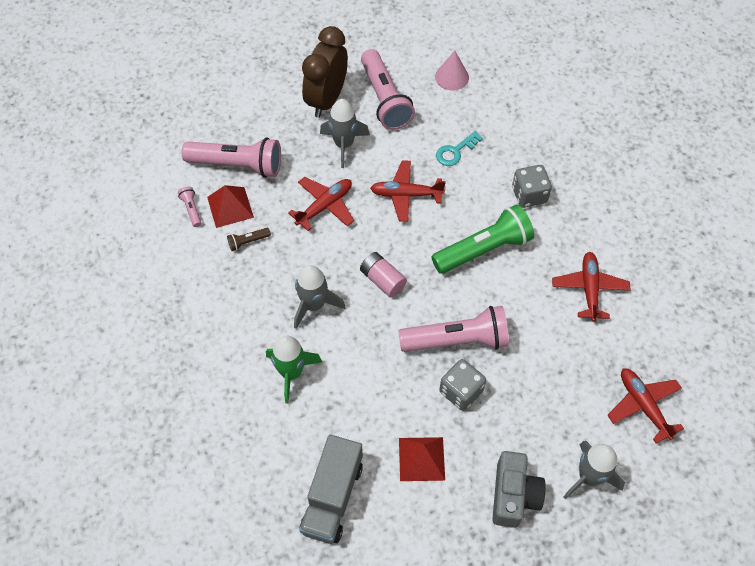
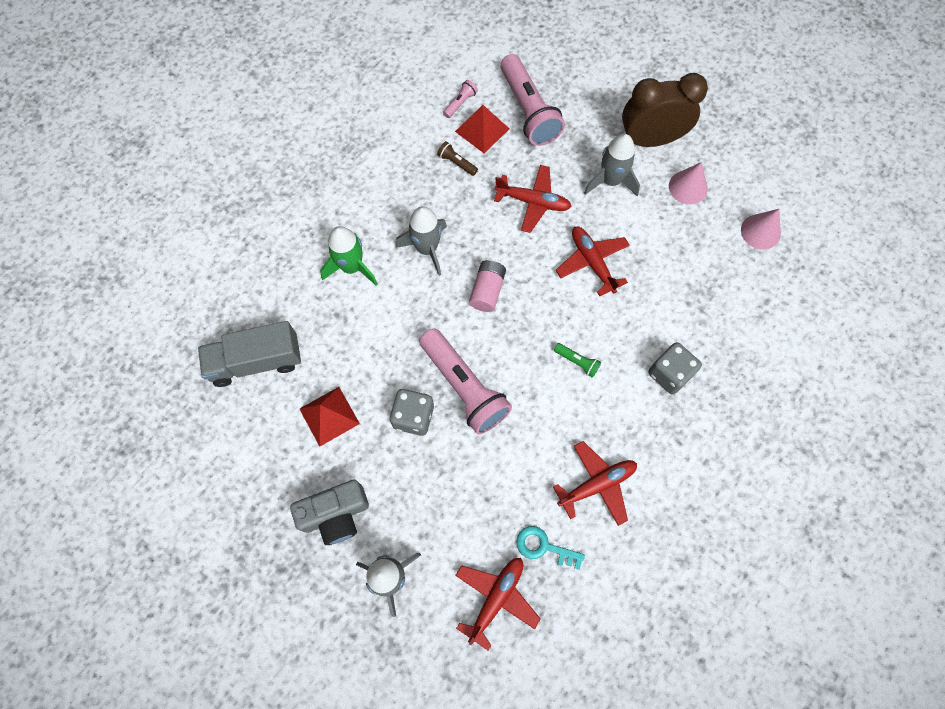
camera: 60 degrees right, 10 degrees up
pink flashlight [361,49,415,130] -> pink cone [669,162,708,205]
green flashlight [431,204,534,274] -> green flashlight [554,343,601,378], size x0.42
turquoise key [436,131,483,166] -> turquoise key moved to [516,526,585,570]

